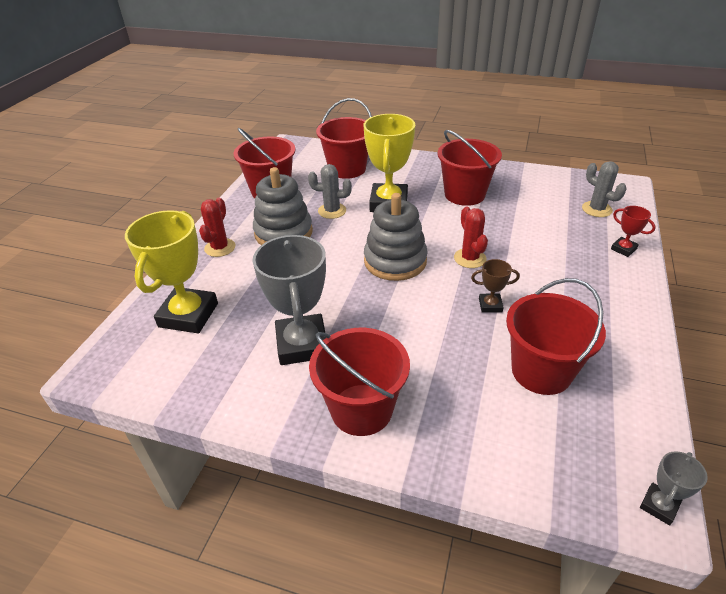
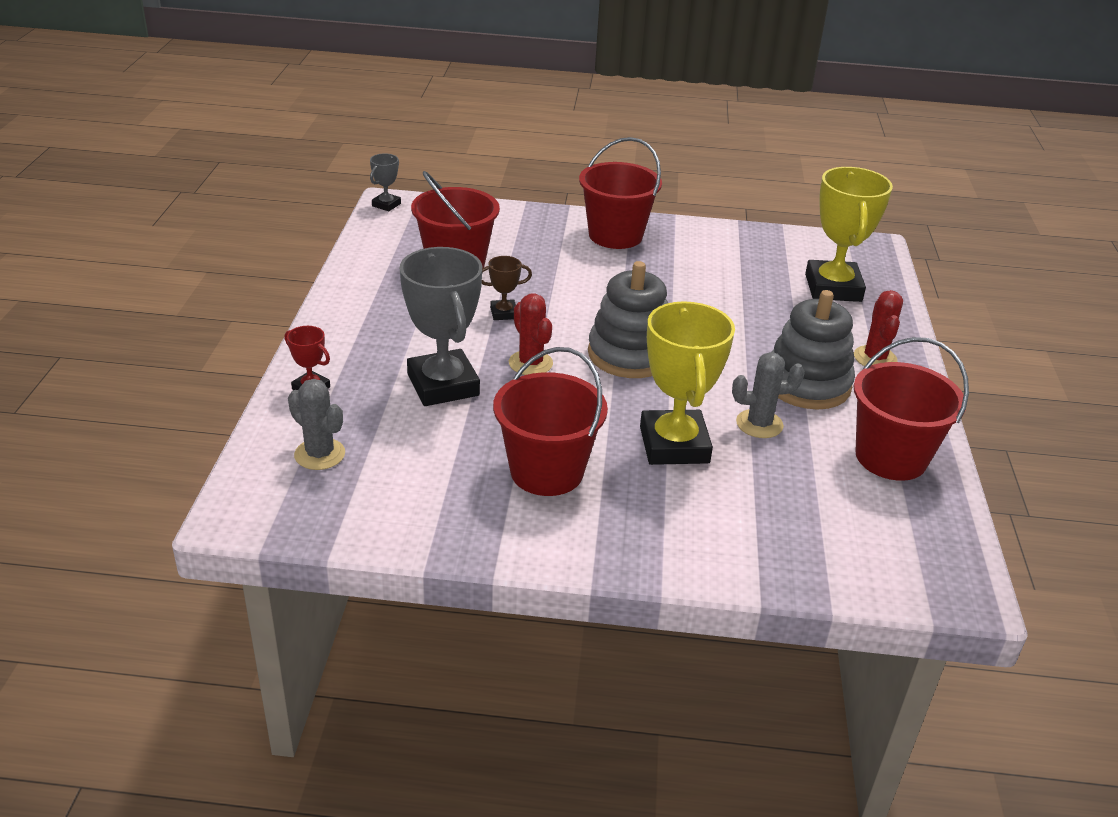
camera: 165 degrees right, 5 degrees down
grey trophy [253,235,326,365] -> grey trophy moved to [400,247,482,406]
red bucket [316,98,372,179] -> none

